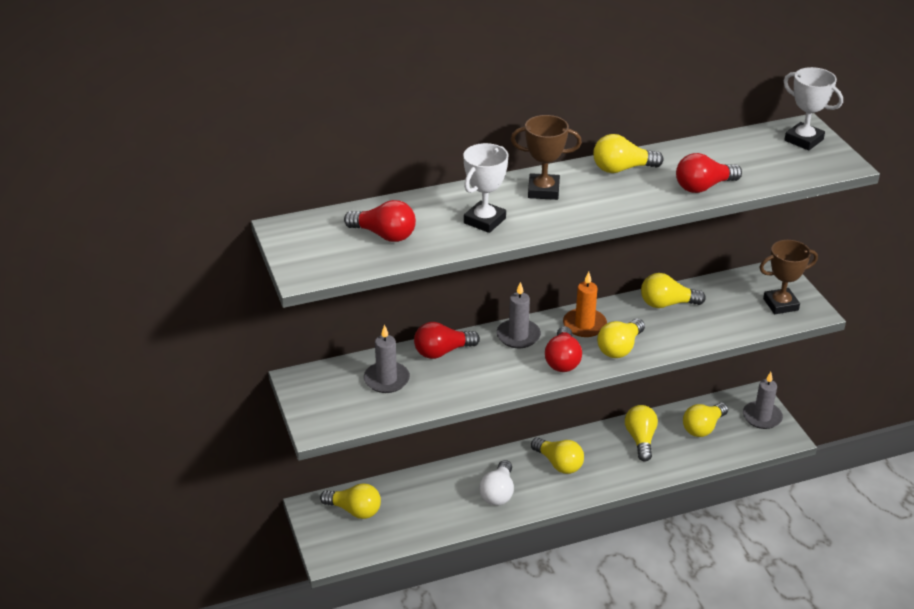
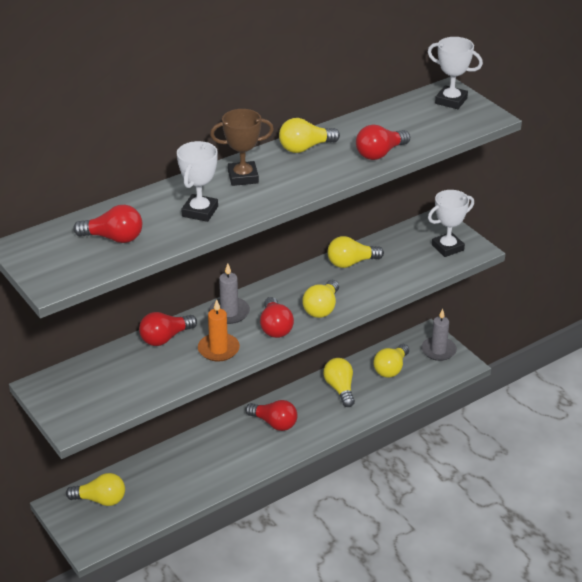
camera: 15 degrees left, 0 degrees up
grey candle [364,324,410,393] -> none
white light bulb [479,460,514,506] -> none
yellow light bulb [531,437,584,474] -> red light bulb [245,400,298,431]
orange candle [563,271,607,337] -> orange candle moved to [198,299,240,362]
brown trophy [759,240,818,314] -> white trophy [428,190,474,257]

